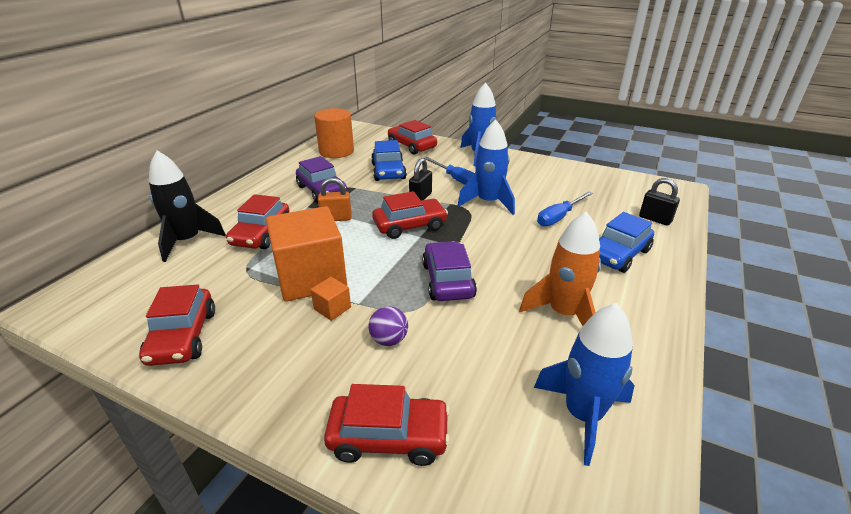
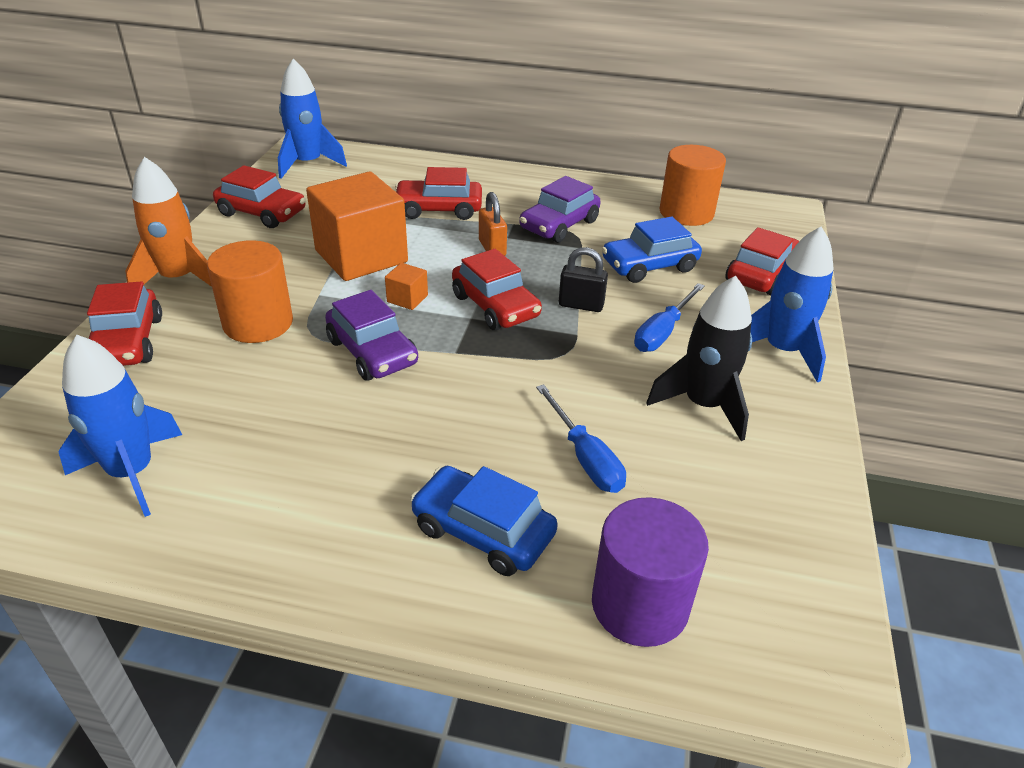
camera: 75 degrees right, 5 degrees up
red car [139,285,215,366] -> red car turned 135 degrees counterclockwise [213,165,306,228]
black rocket [149,151,226,262] -> black rocket moved to [646,275,752,441]
orange cube [311,277,351,321] -> orange cube moved to [385,263,428,310]
purple ball [368,306,408,346] -> orange cylinder [207,240,293,343]
purple car [422,241,477,301] -> purple car turned 75 degrees clockwise [325,290,418,381]
blue rocket [458,119,515,215] -> blue rocket moved to [278,59,347,179]
orange rocket [519,211,601,326] -> orange rocket moved to [125,157,212,287]
blue screwdriver [537,192,593,227] -> blue screwdriver turned 150 degrees counterclockwise [536,384,626,493]
black padlock [639,178,680,226] -> purple cylinder [592,497,709,647]

